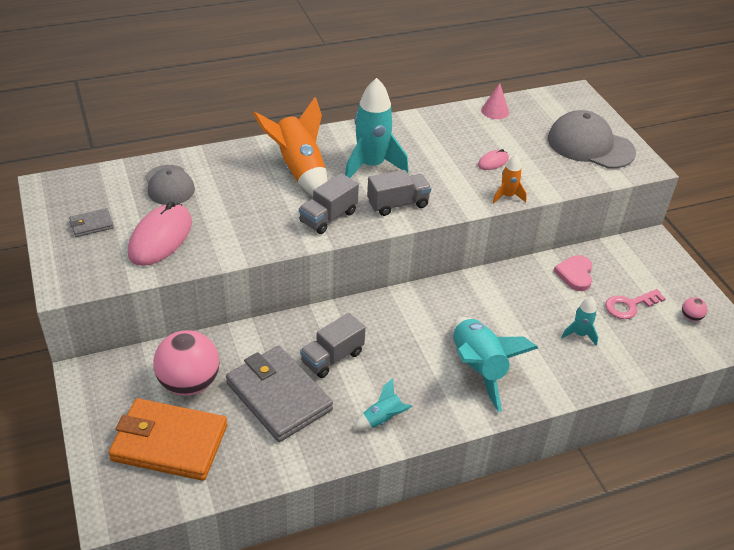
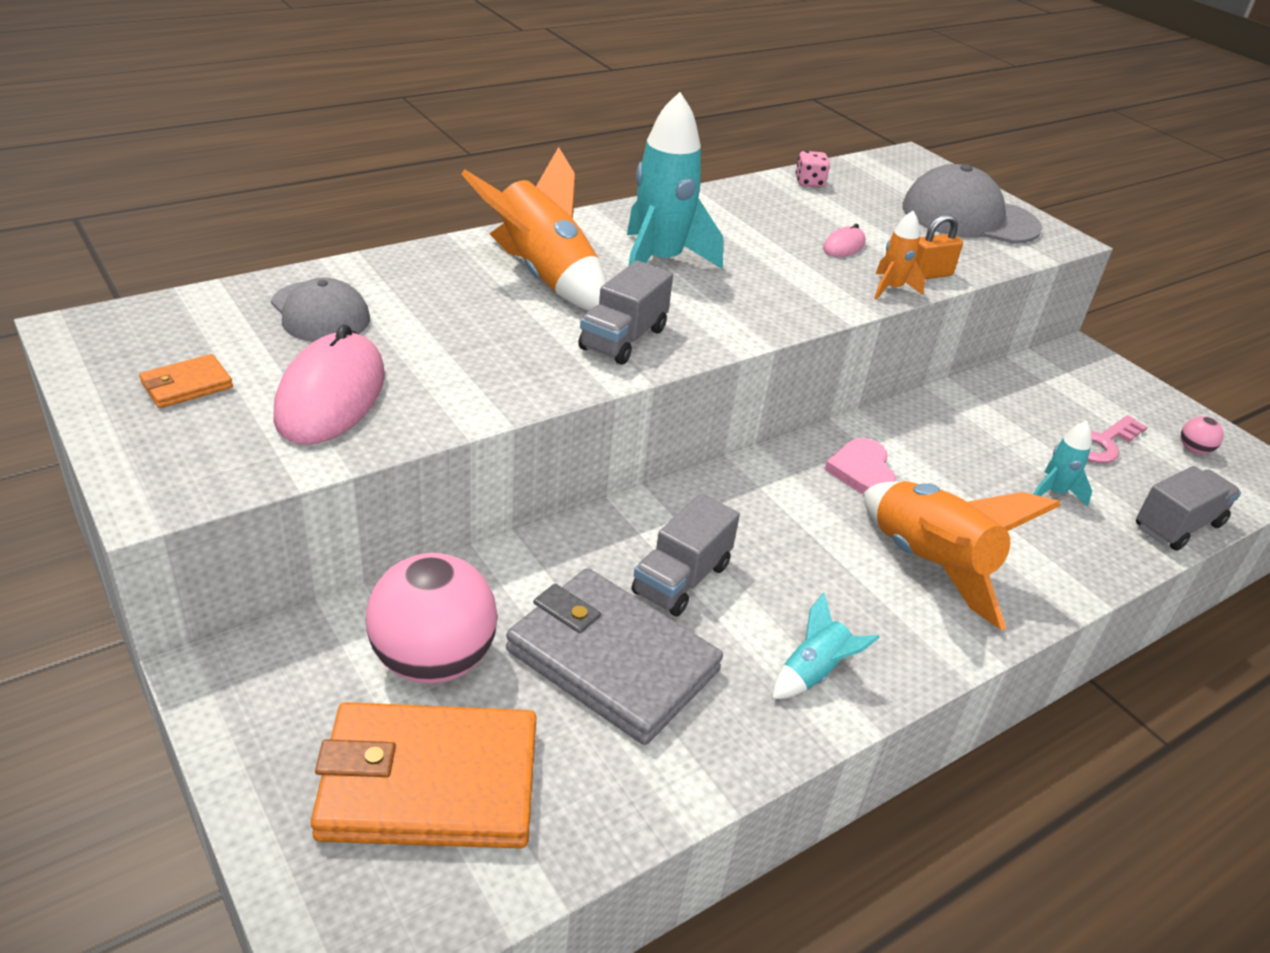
camera: 15 degrees left, 5 degrees down
grey wallet [69,208,114,237] -> orange wallet [139,354,233,408]
grey truck [367,170,431,216] -> grey truck moved to [1136,466,1241,551]
turquoise rocket [453,317,538,412] -> orange rocket [864,481,1061,630]
pink cone [481,83,509,119] -> pink dice [796,151,830,187]
pink heart [554,255,592,291] -> pink heart moved to [825,438,896,495]
none -> orange padlock [916,214,963,279]

